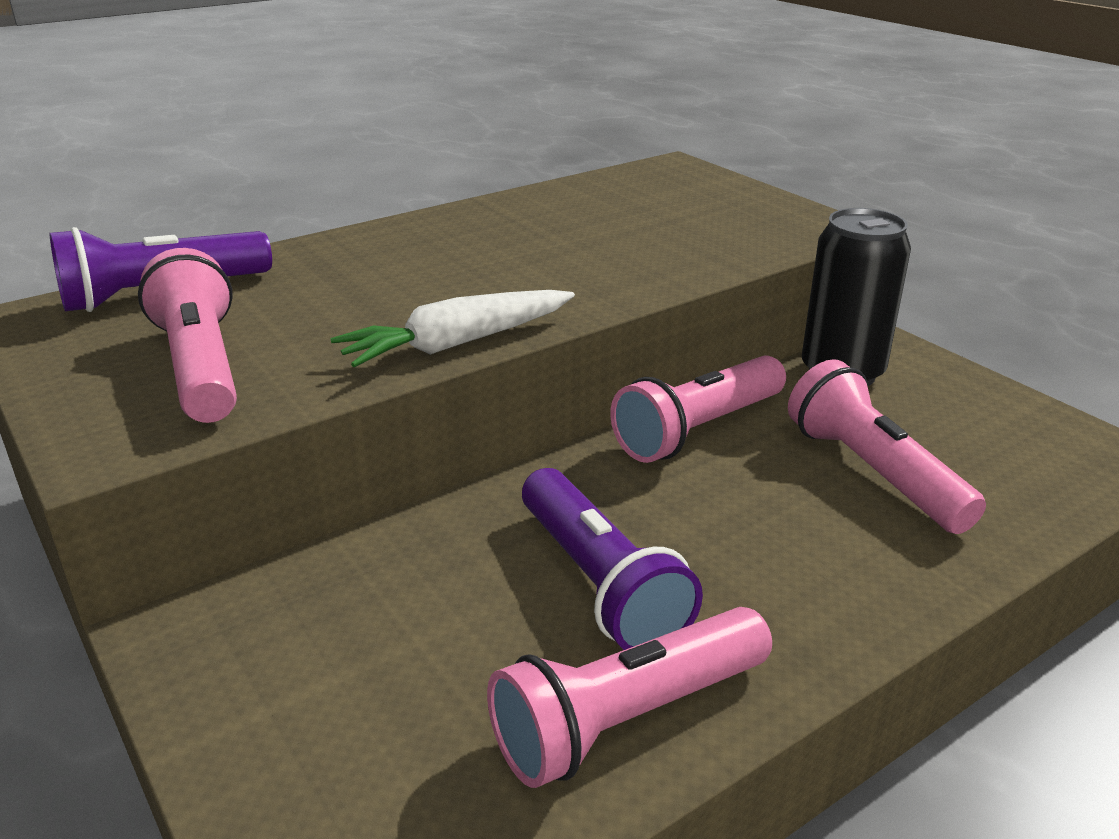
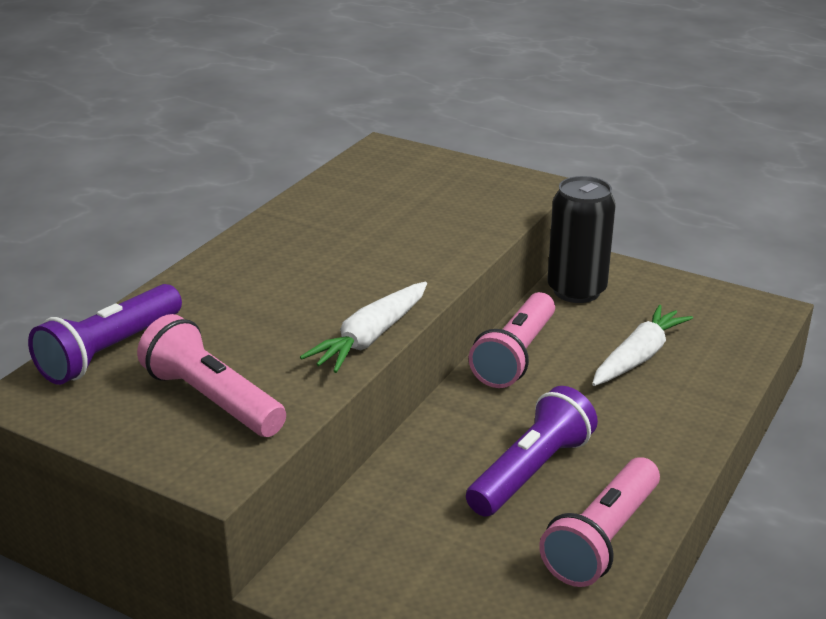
camera: 25 degrees left, 0 degrees up
purple flashlight [522,468,703,650] -> purple flashlight turned 90 degrees counterclockwise [466,386,598,517]
pink flashlight [788,359,986,534] -> white carrot [592,305,693,386]

